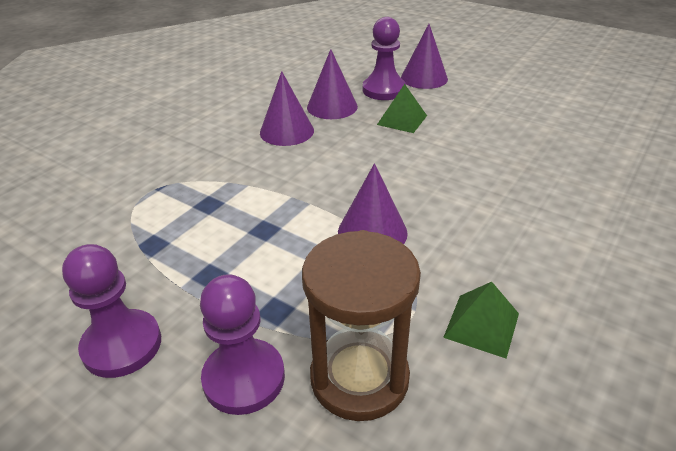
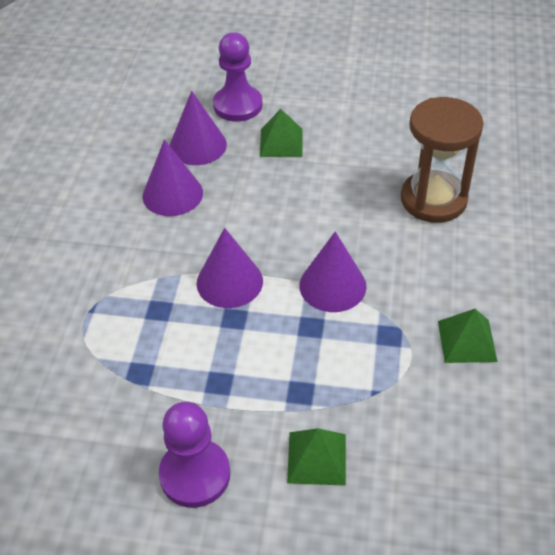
camera: 25 degrees left, 10 degrees up
purple pawn [200,274,285,415] -> green pyramid [287,428,346,486]
brown hourglass [302,230,421,421] -> brown hourglass moved to [401,97,484,223]
purple cone [401,24,448,89] -> purple cone moved to [197,228,263,308]

